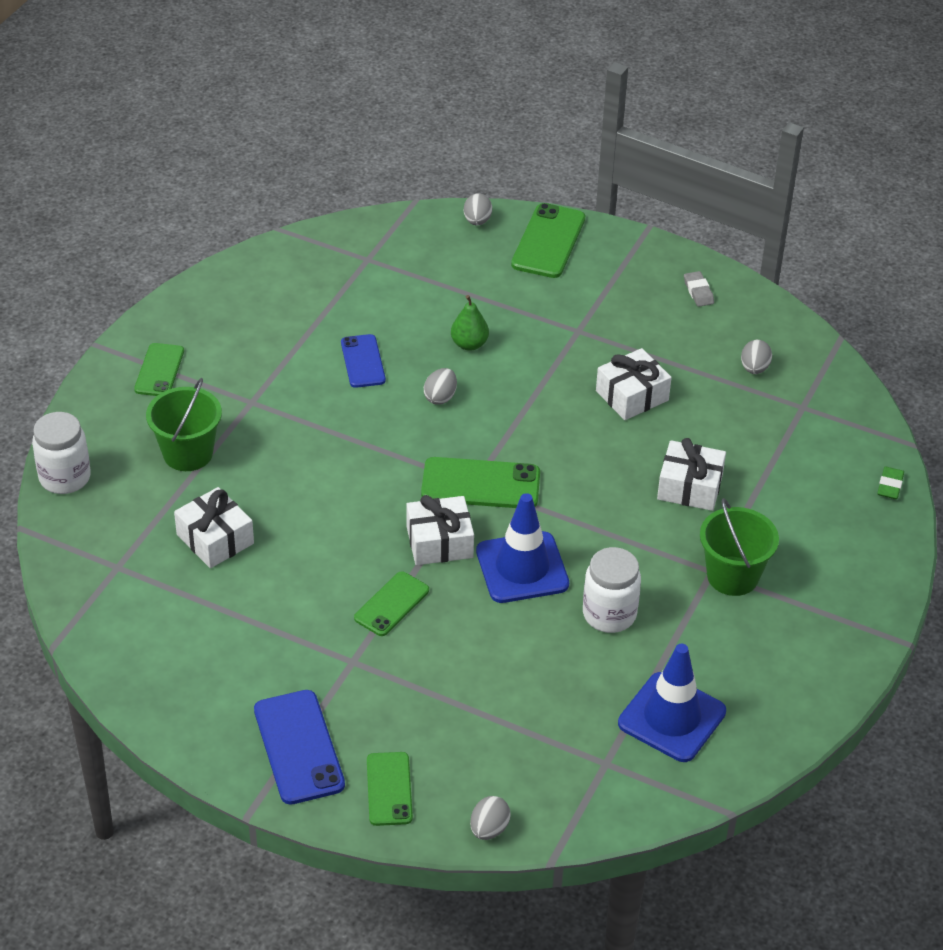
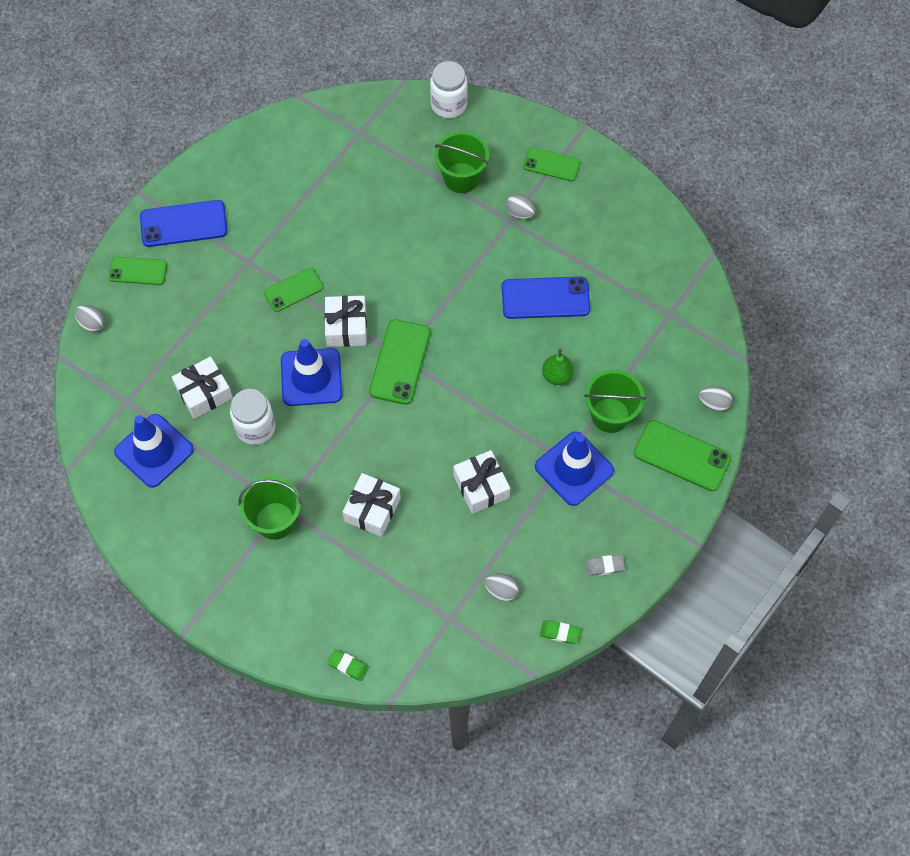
camera: 100 degrees right, 20 degrees up
white gift [174,487,254,568] -> white gift moved to [172,356,233,419]
blue phone [341,334,386,388] -> blue phone [502,277,590,319], size x1.54
green phone [354,571,429,636] -> green phone turned 75 degrees counterclockwise [264,268,324,312]
grey egg [424,368,457,405] -> grey egg moved to [506,194,535,219]
none -> blue traffic cone [535,431,614,506]
none -> green eraser [540,620,581,644]
none -> green bucket [584,370,646,433]

